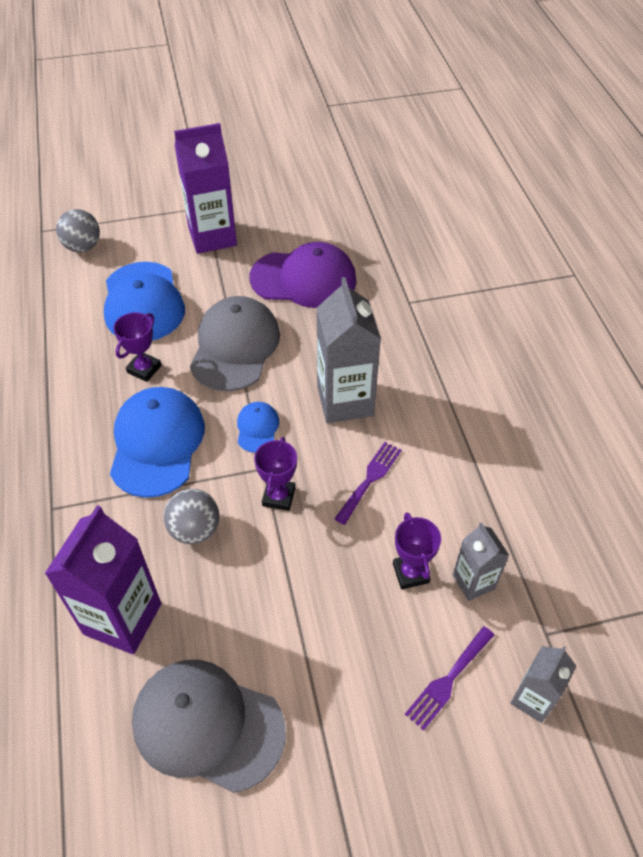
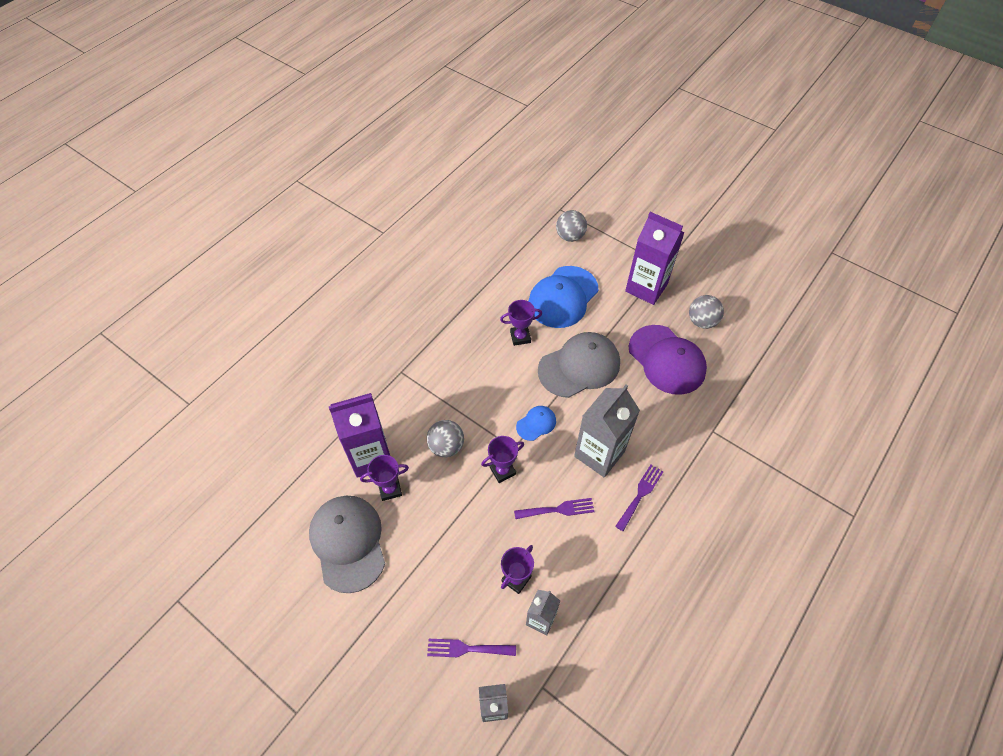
camera: 50 degrees right, 5 degrees up
blue cap [110,387,205,498] -> none
none -> purple trophy [360,455,409,501]
none -> purple fork [615,464,663,531]
none -> grey ball [689,295,724,329]

